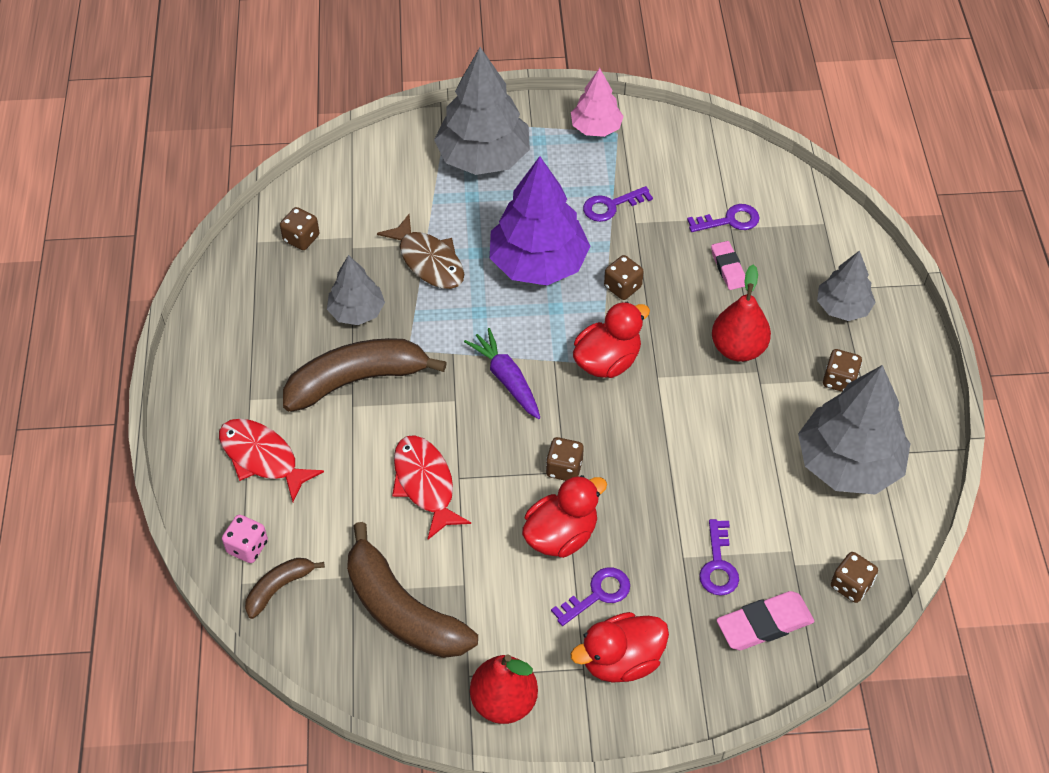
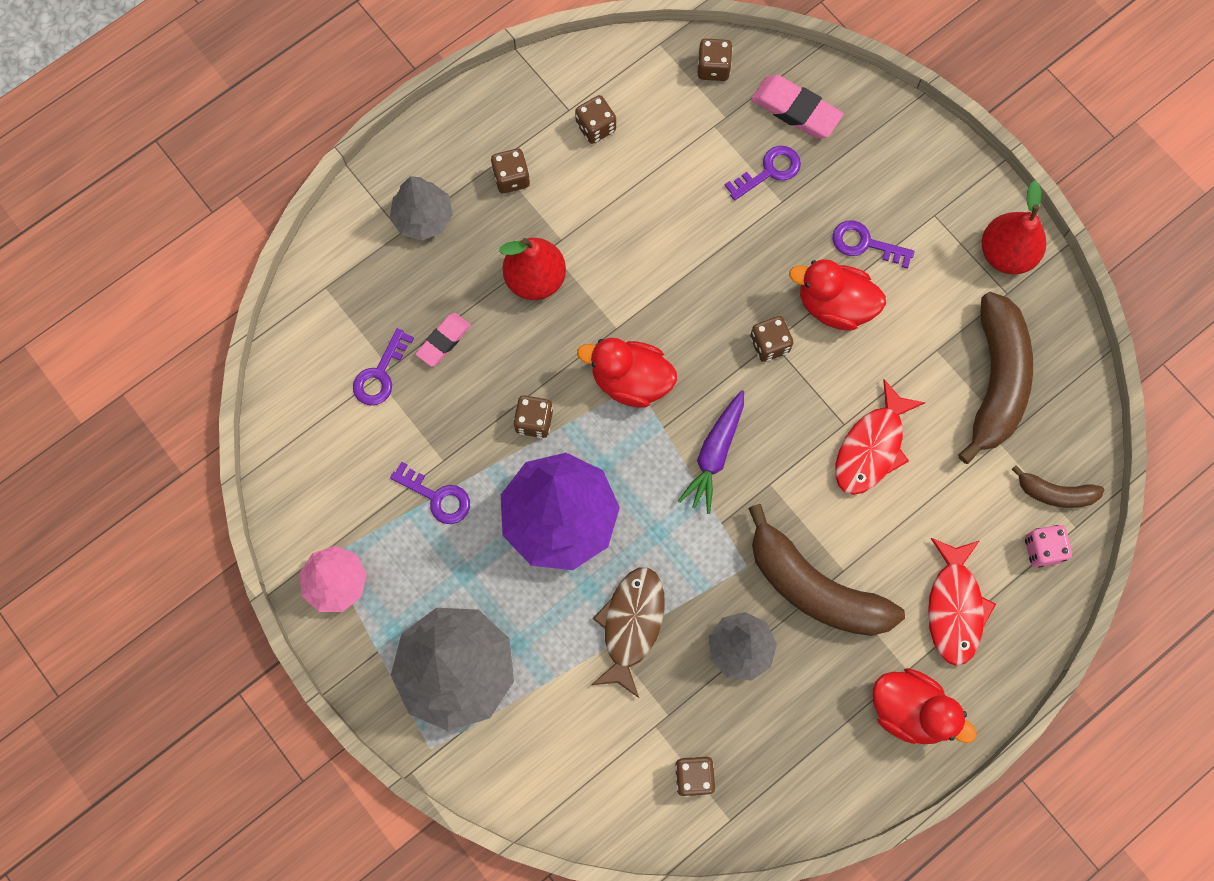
camera: 125 degrees left, 20 degrees up
red duck [571,612,669,683] -> red duck moved to [872,668,977,744]
purple key [687,204,760,232] -> purple key turned 105 degrees counterclockwise [353,328,414,406]
grey tree [798,365,911,495] -> brown dice [575,95,616,144]

